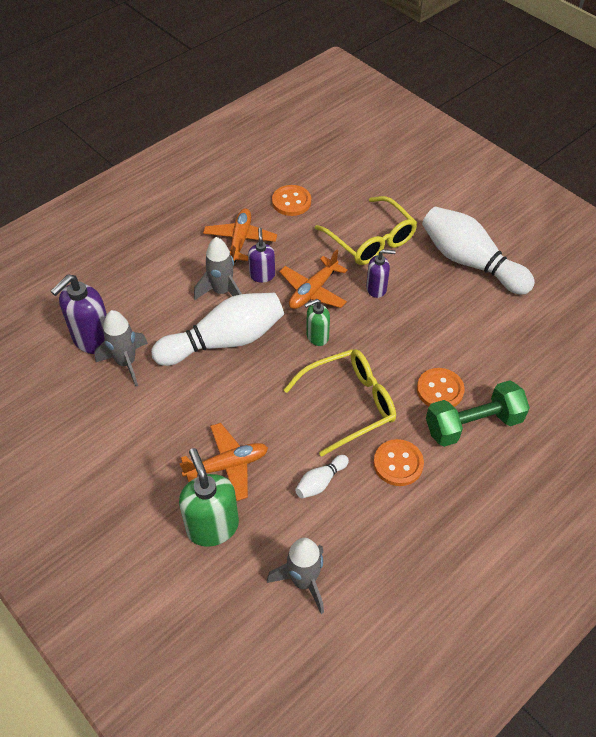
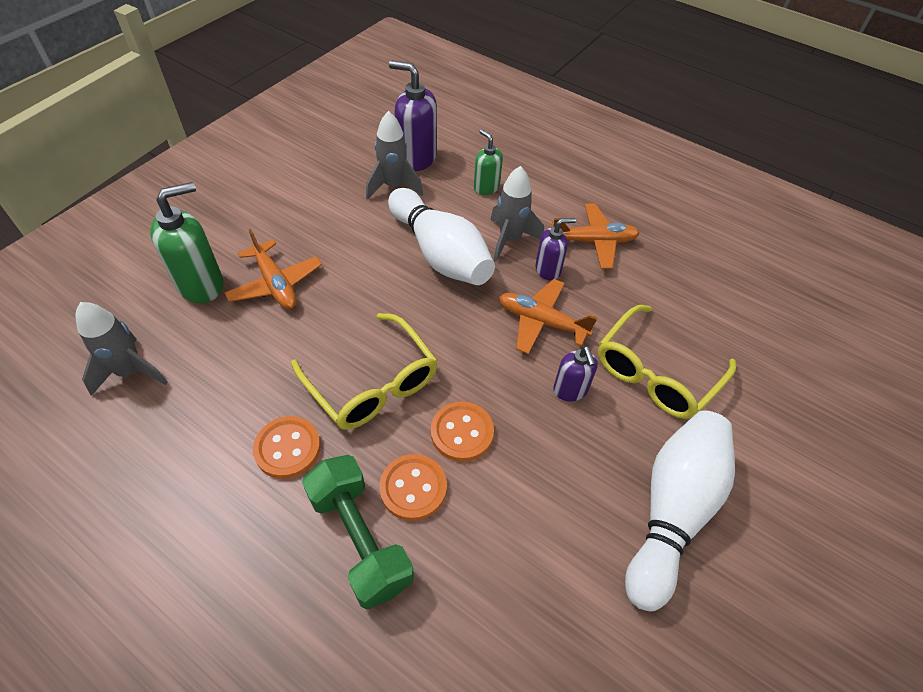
camera: 75 degrees right, 0 degrees up
orange button [272,185,311,216] -> orange button moved to [431,401,494,462]
white bowling pin [295,455,349,499] -> none
green soap dispenser [304,299,330,346] -> green soap dispenser moved to [474,129,503,195]

